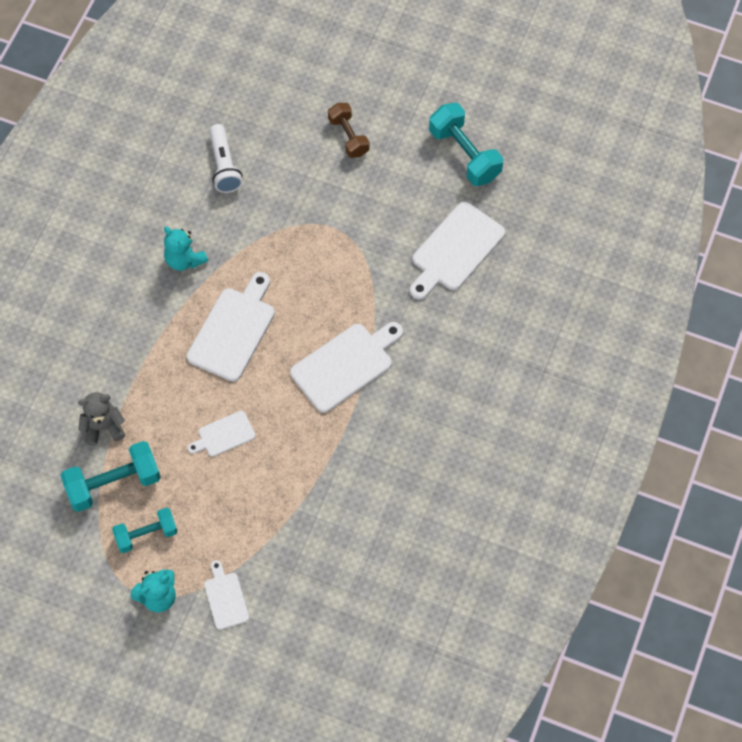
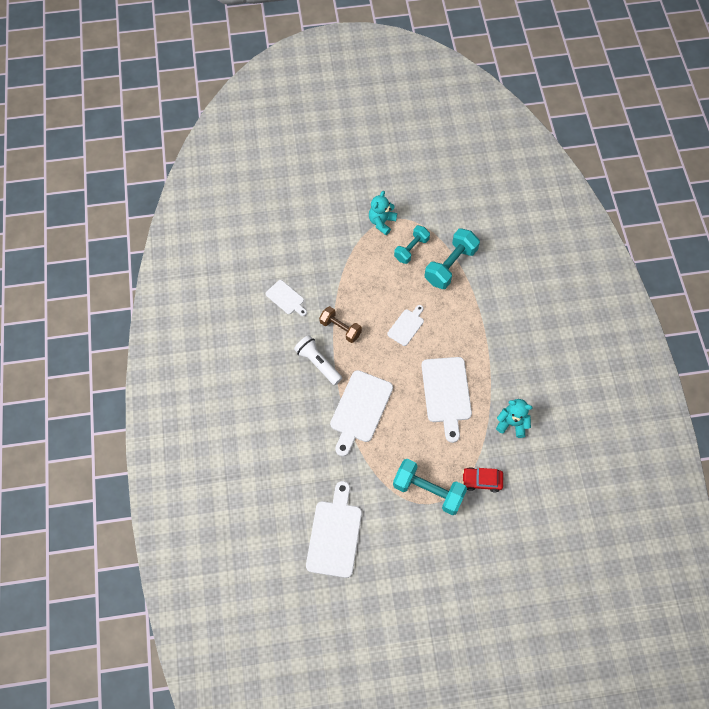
camera: 150 degrees right, 0 degrees up
grey teddy bear [78,392,125,446] -> none
white cutting board [204,560,249,630] -> white cutting board moved to [266,280,307,316]
white flashlight [209,124,243,193] -> white flashlight moved to [294,335,342,385]
brown dumbbell [328,103,369,158] -> brown dumbbell moved to [319,306,362,343]
turquoise dumbbell [429,103,503,186] -> turquoise dumbbell moved to [393,459,467,515]
none -> red car [462,467,503,492]

